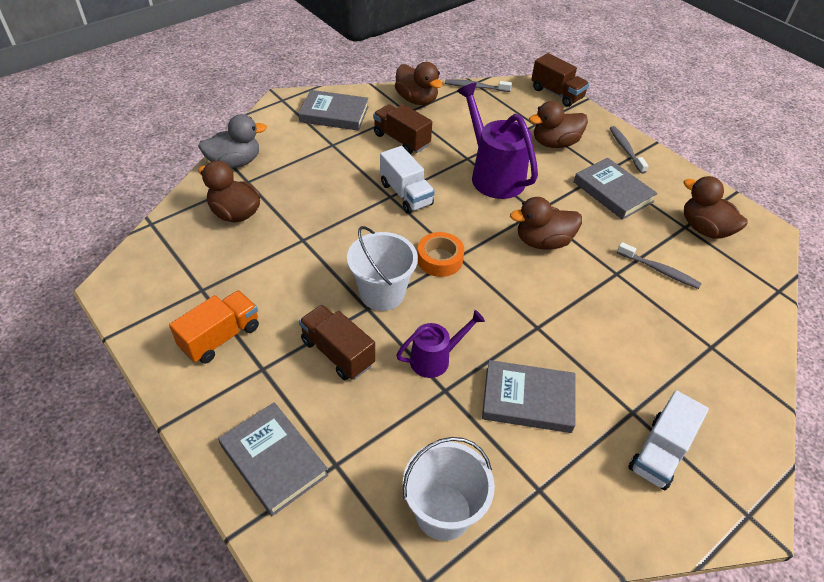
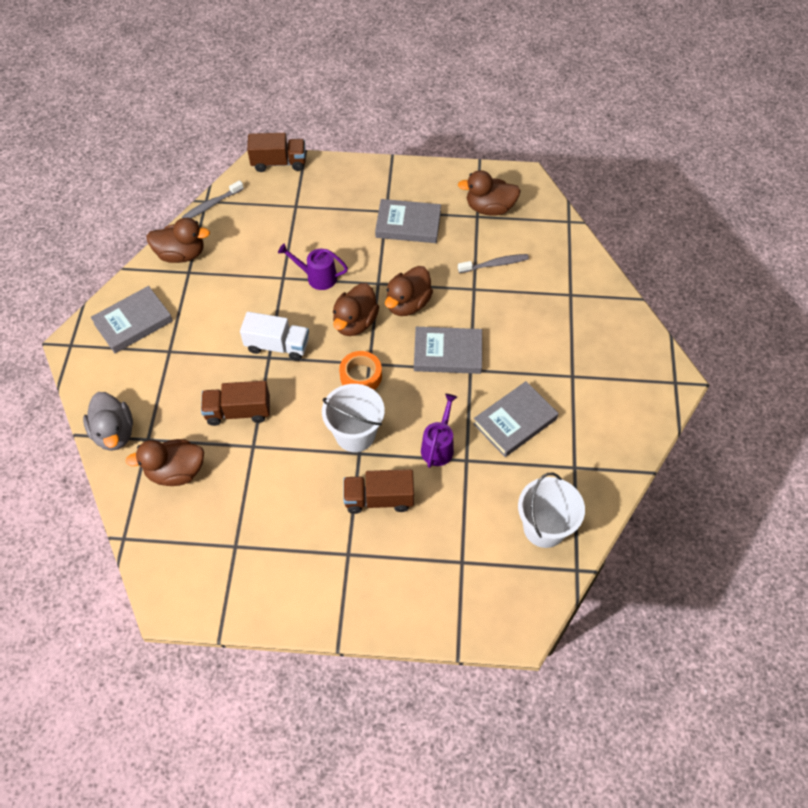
camera: 45 degrees left, 10 degrees up
orange truck [169,290,259,364] -> none
grey duck [198,114,267,169] -> grey duck turned 135 degrees clockwise [83,392,133,451]
grey book [218,402,329,516] -> grey book moved to [414,327,482,374]
brown truck [373,104,432,154] -> brown truck moved to [201,381,270,426]
purple watering can [457,83,538,199] -> purple watering can [278,243,348,290], size x0.57
brown duck [529,101,588,148] -> brown duck moved to [333,283,379,336]
grey toothbrush [610,126,648,174] -> none
white truck [628,390,709,490] -> none

